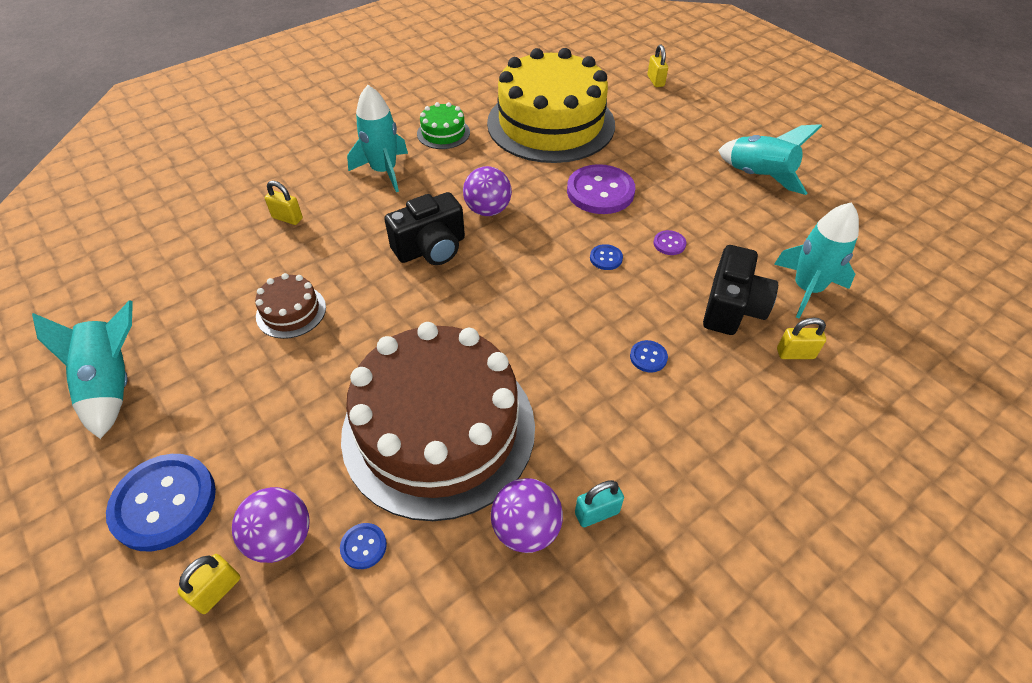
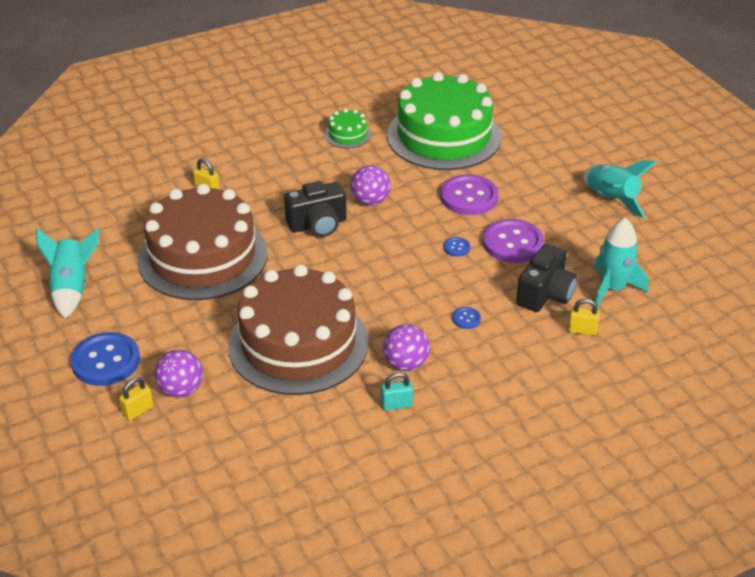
camera: 10 degrees right, 10 degrees down
brown cake [255,273,326,339] -> brown cake [137,184,268,300], size x2.44
blue button [340,523,387,569] -> none
turquoise rocket [347,85,408,192] -> none
yellow cake [487,48,615,163] -> green cake [387,72,501,170]
purple ball [491,478,563,553] -> purple ball moved to [383,324,430,371]
yellow padlock [647,45,668,87] -> none
purple button [654,230,686,255] -> purple button [483,219,544,263], size x2.27

